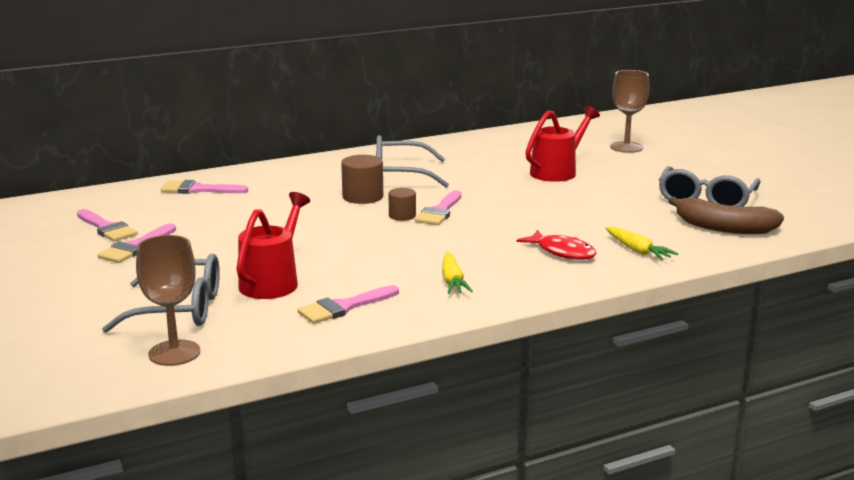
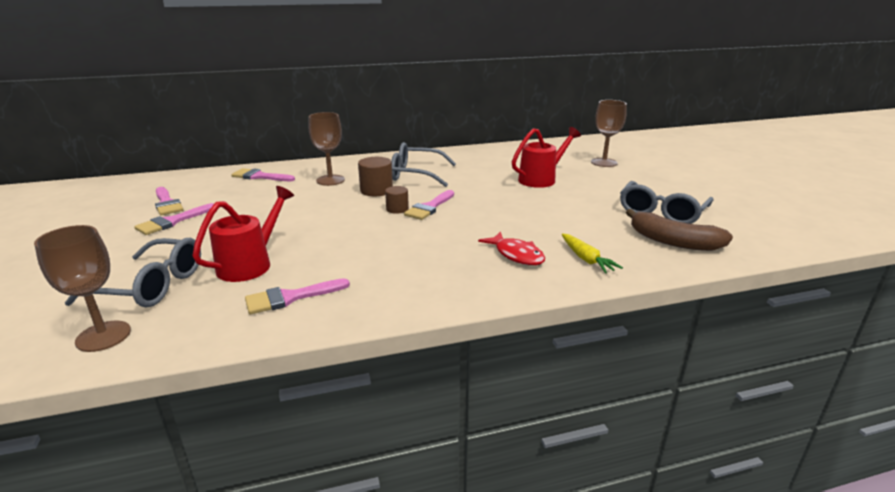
camera: 10 degrees right, 5 degrees up
yellow carrot [442,252,473,294] -> none
none -> brown goblet [308,112,345,186]

